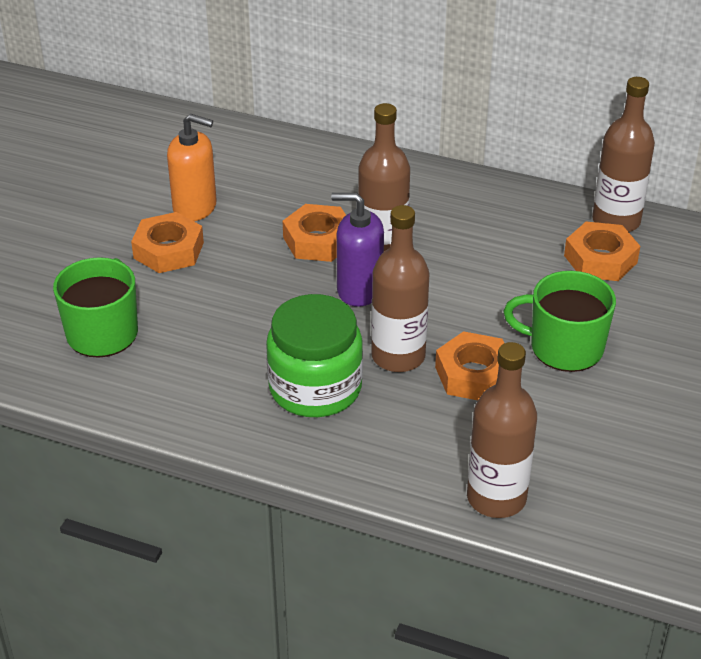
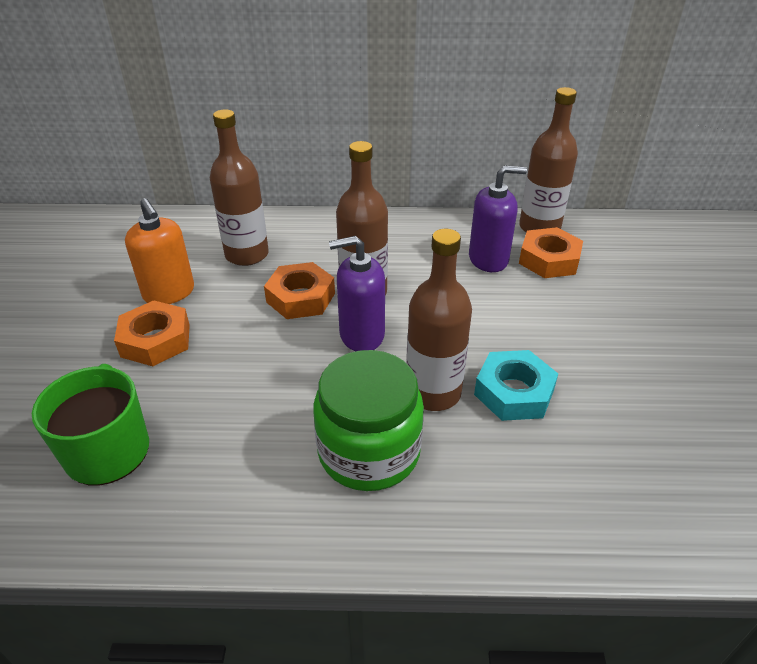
camera: 20 degrees left, 0 degrees up
orange soap dispenser [167,114,217,221] -> orange soap dispenser turned 60 degrees clockwise [125,198,194,304]
orange nut [435,331,504,400] -> turquoise nut [474,350,558,421]
brown bottle [467,342,537,518] -> brown bottle moved to [210,110,269,266]
green mug [503,271,616,372] -> none
none -> purple soap dispenser [469,165,527,272]

